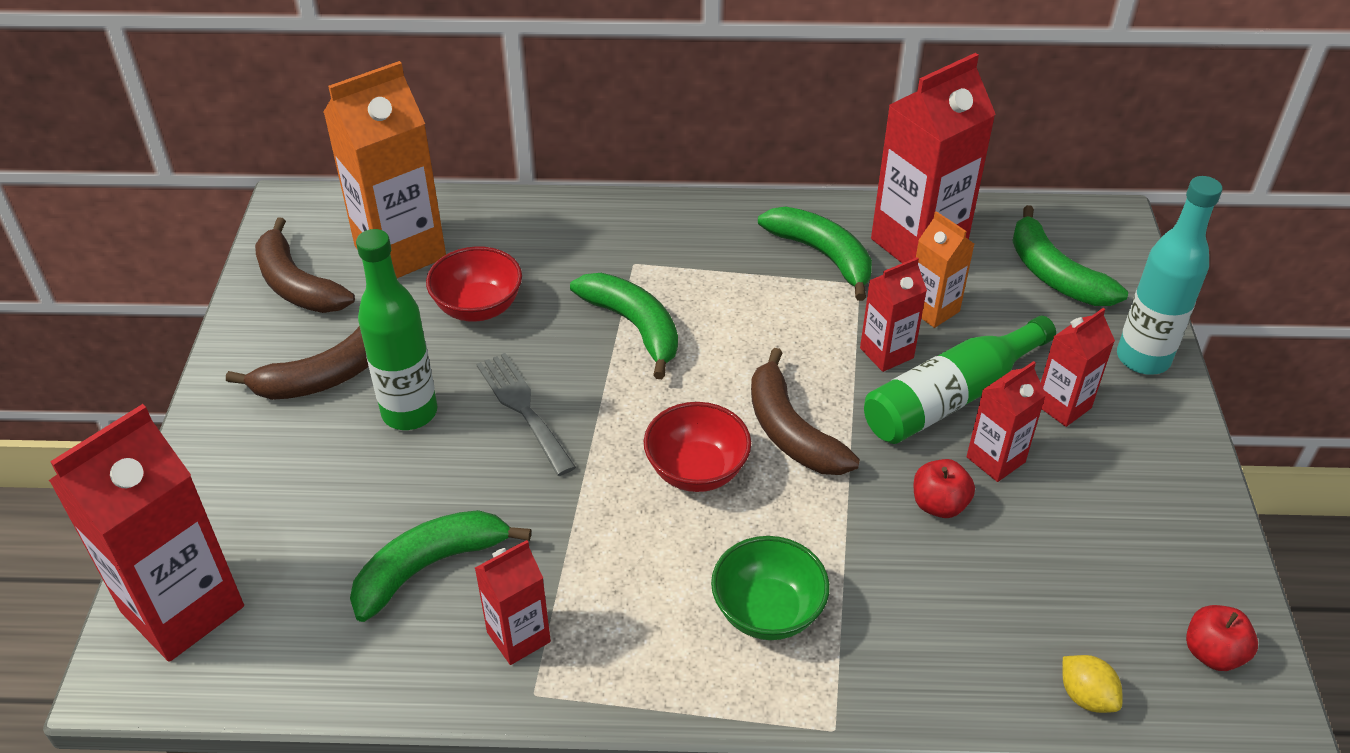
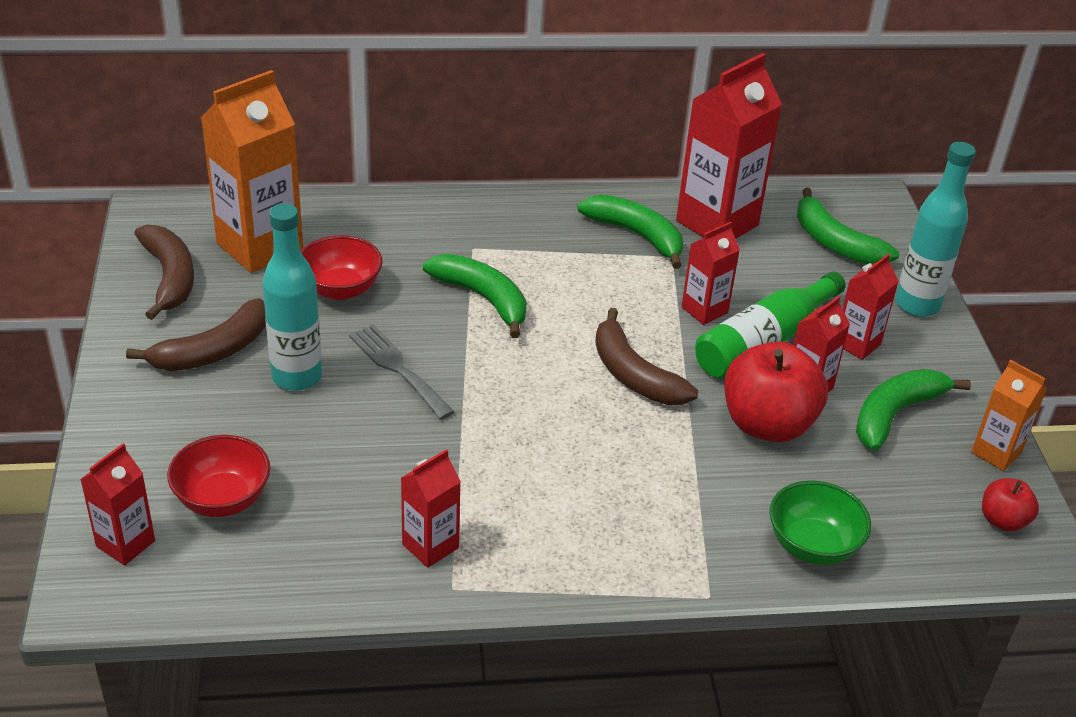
camera: 10 degrees left, 5 degrees down
red carton [49,404,244,662] -> red carton [80,443,155,565], size x0.52
brown banana [255,218,355,313] -> brown banana turned 150 degrees counterclockwise [135,224,194,320]
green banana [350,510,531,622] -> green banana moved to [856,369,971,451]
green bottle [356,229,438,430] -> turquoise bottle [263,203,322,391]
red bowl [644,402,751,492] -> red bowl moved to [167,435,270,517]
green bowl [711,536,830,640] -> green bowl moved to [770,480,871,565]
red apple [914,459,975,518] -> red apple [724,342,828,442], size x1.99
orange carton [916,211,974,328] -> orange carton moved to [971,360,1047,471]
yellow lemon [1063,655,1123,713] -> none

